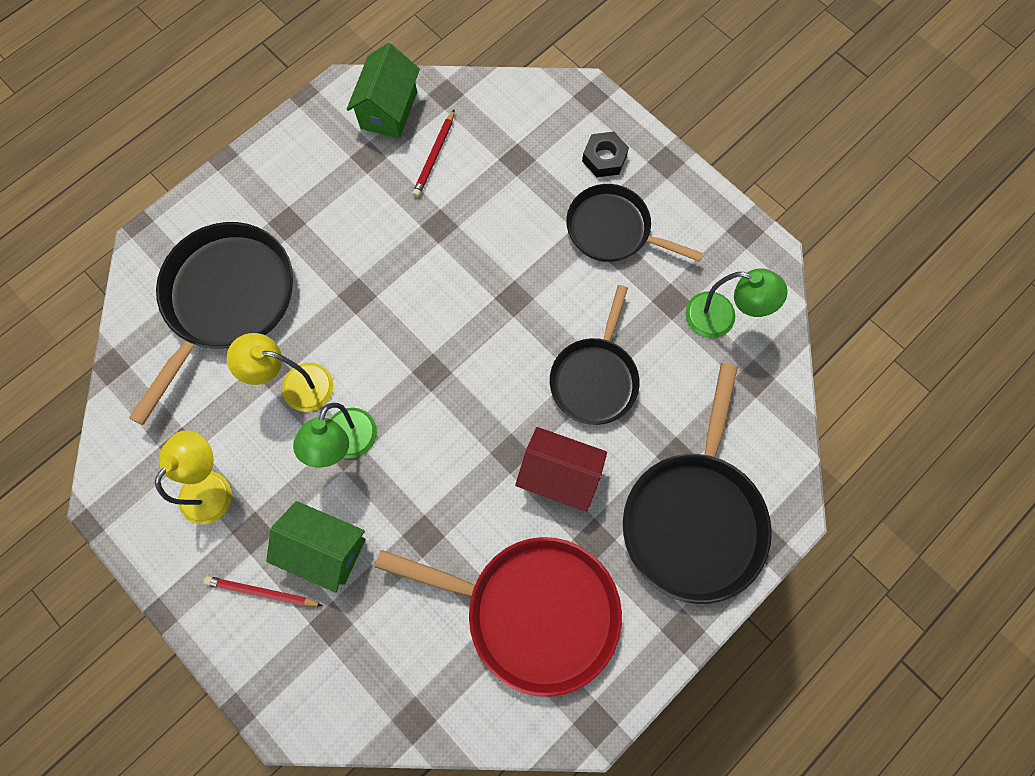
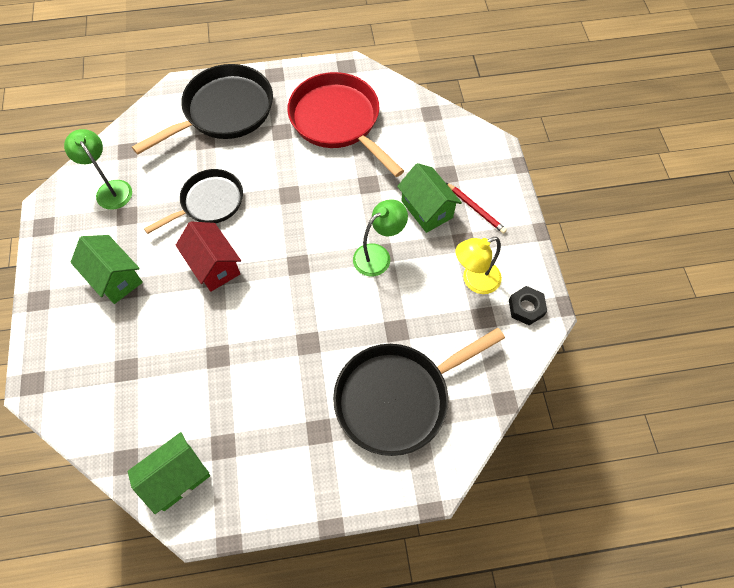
camera: 145 degrees left, 10 degrees down
yellow lamp [227,333,333,412] -> none
red pencil [412,109,455,197] -> none
red house [515,427,607,512] -> red house moved to [175,222,241,292]
black pan [566,184,703,262] -> green house [70,235,143,304]
black nut [582,132,629,177] -> black nut moved to [509,286,547,326]

